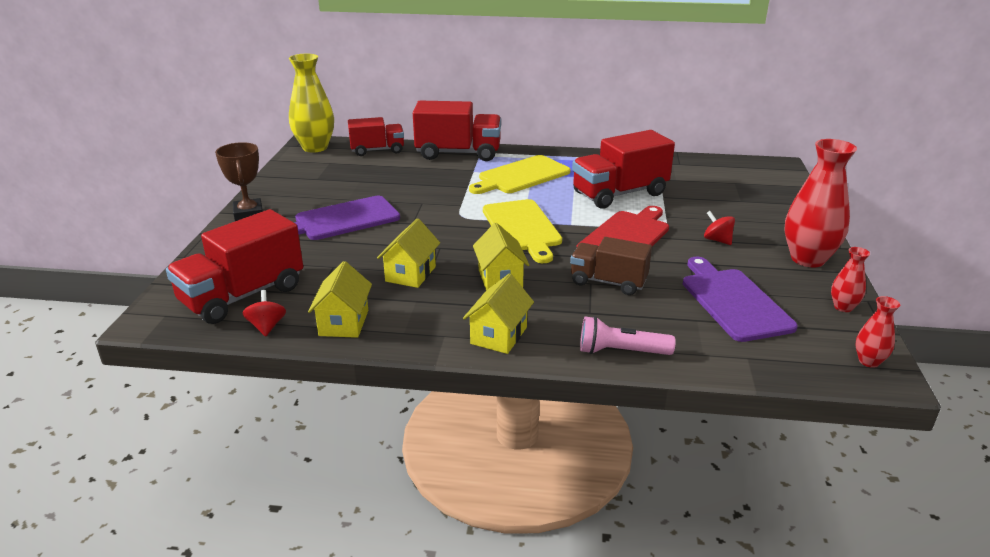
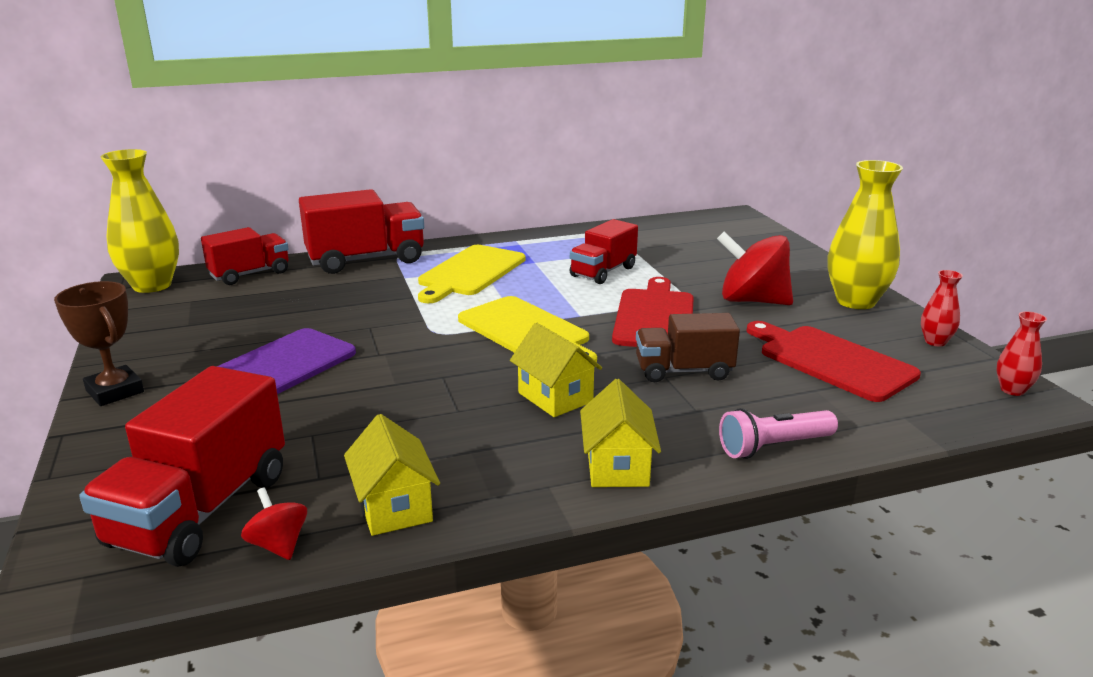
camera: 25 degrees left, 5 degrees down
yellow house [377,218,440,288] -> none
red truck [572,130,675,208] -> red truck [570,219,638,284], size x0.64
purple cutting board [683,257,798,342] -> red cutting board [747,321,921,402]
red spinning top [704,211,735,245] -> red spinning top [717,231,793,305], size x2.05
red vase [784,139,857,267] -> yellow vase [827,160,903,309]

